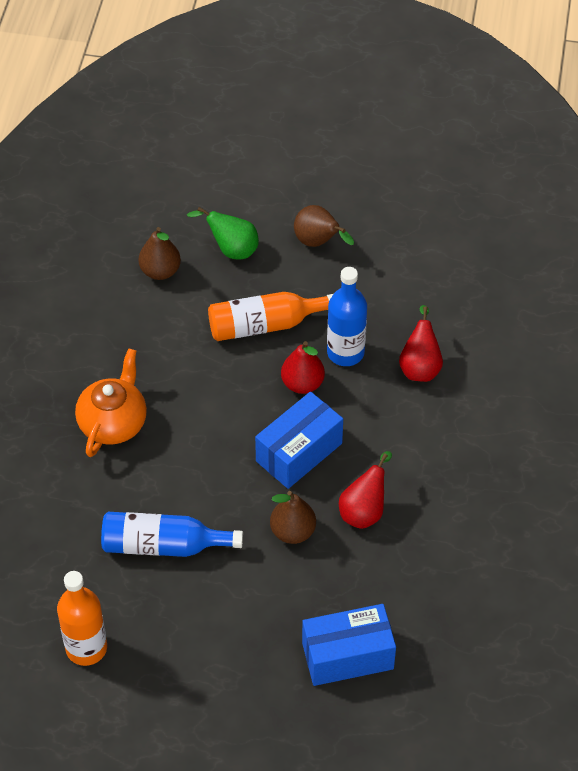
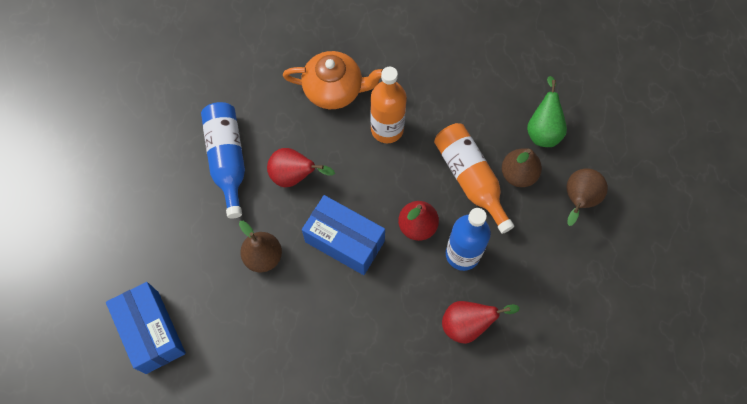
camera: 75 degrees right, 15 degrees up
orange bottle [57,571,107,666] -> orange bottle moved to [370,67,407,143]
brown pear [138,227,181,280] -> brown pear moved to [502,148,542,187]
red pear [339,451,392,529] -> red pear moved to [267,148,335,187]

